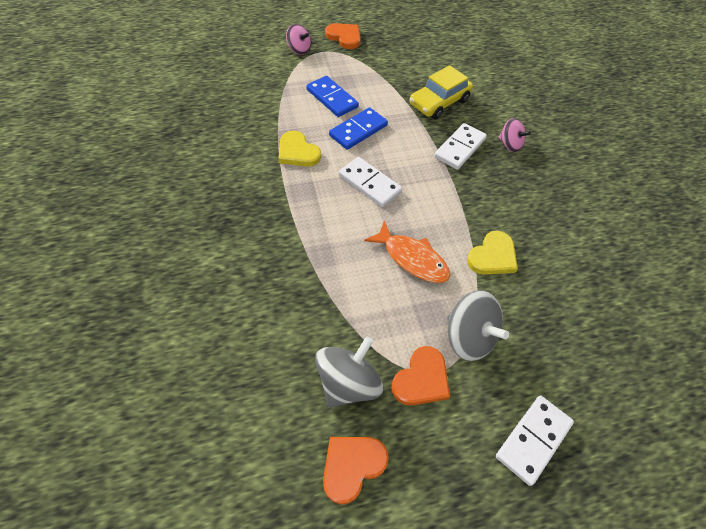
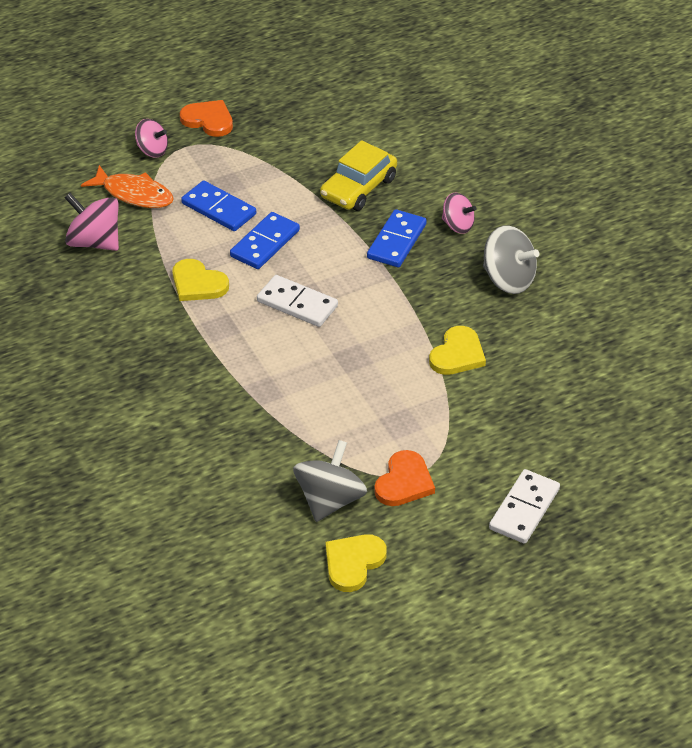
camera: 10 degrees left, 10 degrees down
orange heart [323,437,389,504] -> yellow heart [326,534,387,592]
orange fish [364,220,451,283] -> orange fish moved to [81,165,174,208]
white domino [434,123,487,170] -> blue domino [367,209,427,267]
grey spinning top [447,290,509,361] -> grey spinning top moved to [483,225,539,294]
none -> pink spinning top [65,193,119,251]

